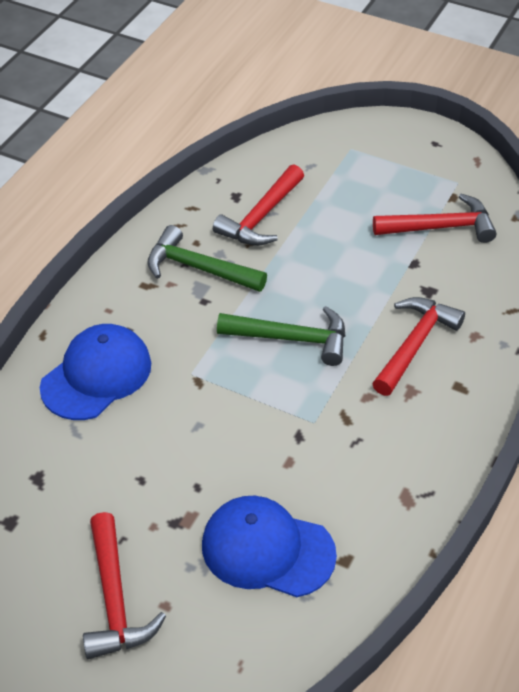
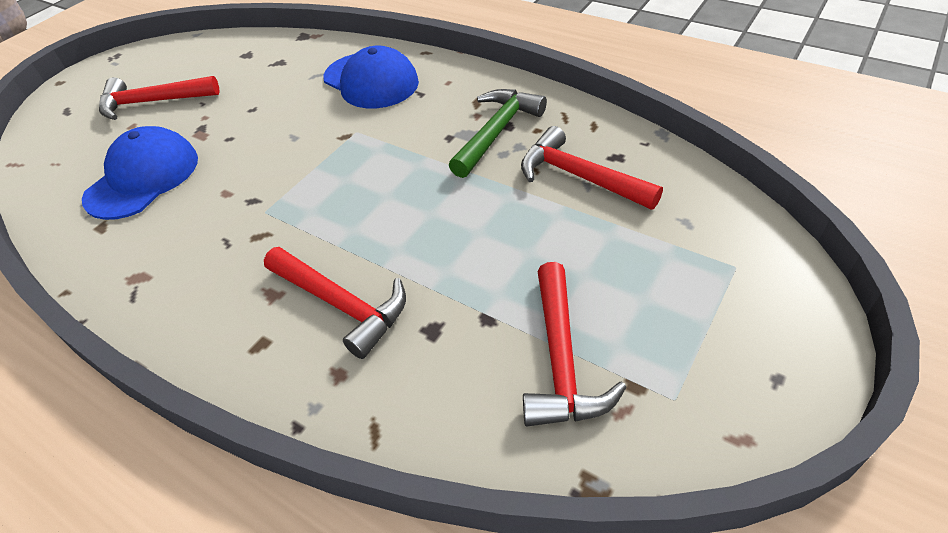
camera: 100 degrees right, 0 degrees up
green hammer [217,306,345,366] -> none

